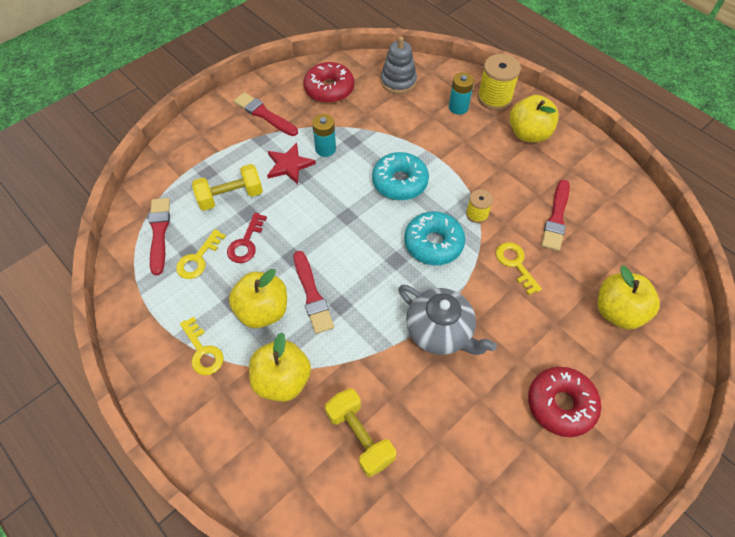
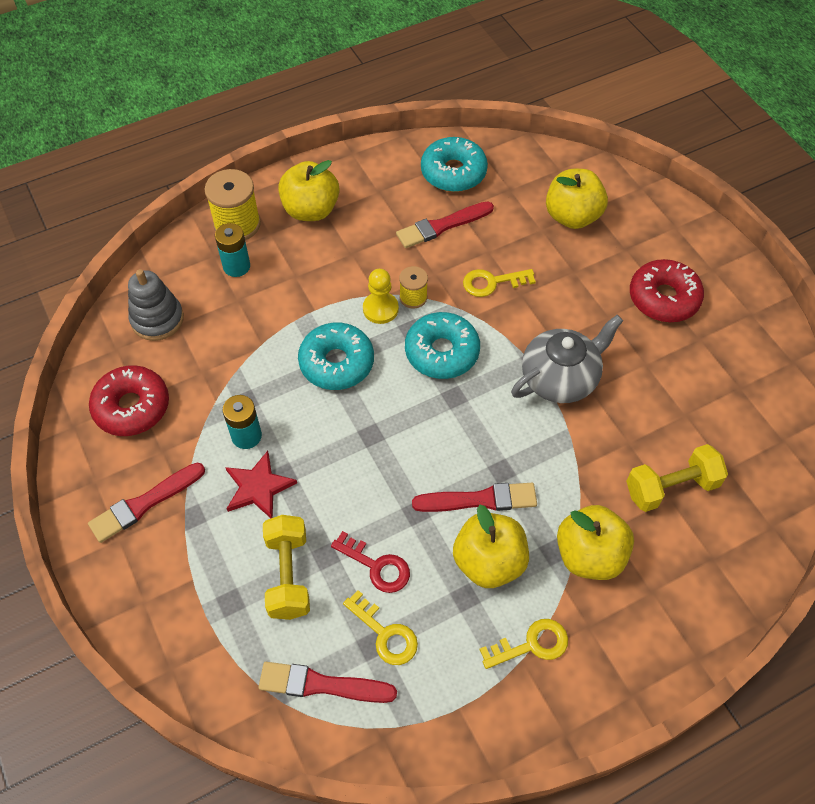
camera: 75 degrees left, 0 degrees up
red brush [541,179,570,251] -> red brush turned 120 degrees clockwise [396,201,494,248]
none -> yellow pawn [363,269,399,324]
none -> turquoise donut [421,137,488,192]

